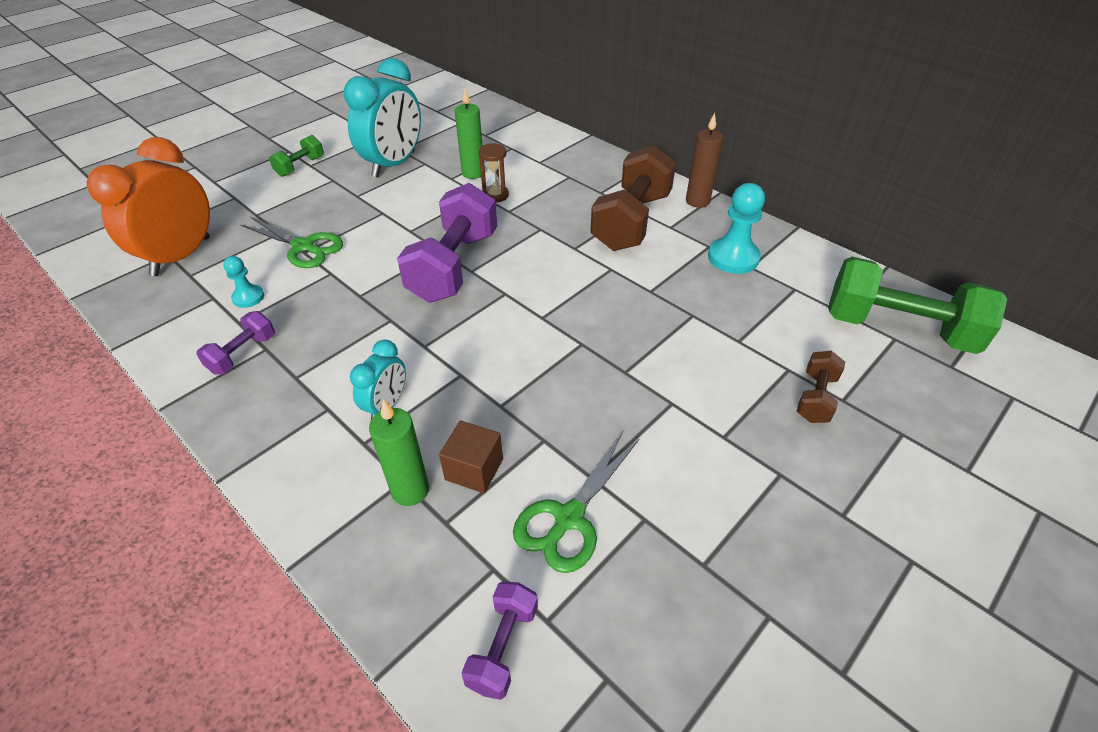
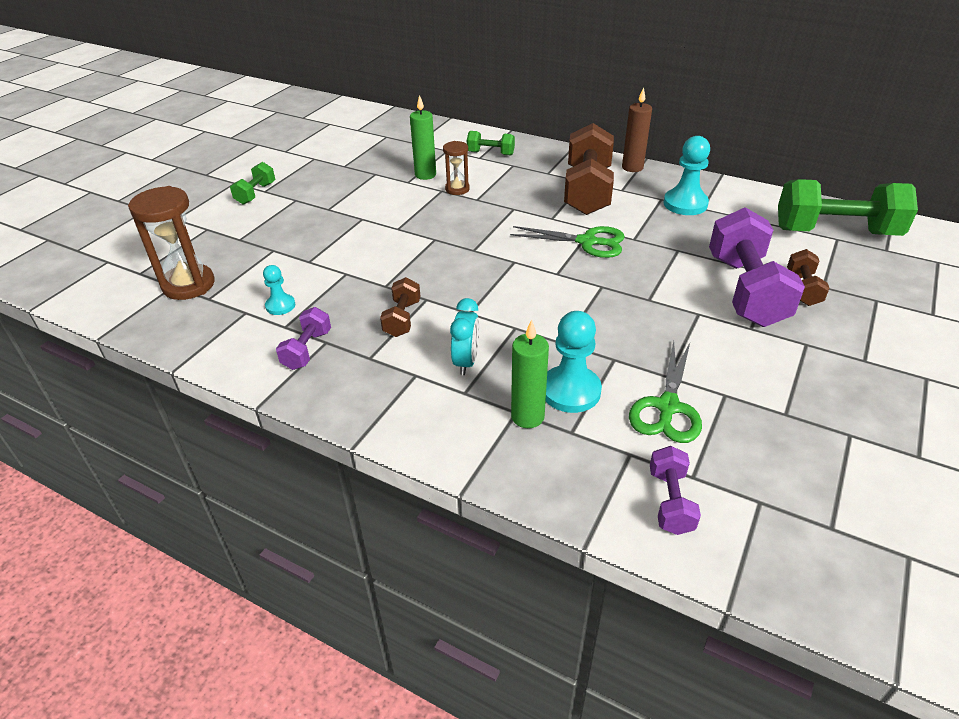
camera: 15 degrees left, 5 degrees down
orange clock [87,137,210,276] -> brown hourglass [128,186,215,300]
green scissors [240,216,343,268] -> green scissors moved to [510,226,625,258]
turquoise clock [344,58,421,177] -> none
purple dumbbell [397,183,497,302] -> purple dumbbell moved to [709,207,805,327]
brown cube [439,420,503,493] -> turquoise pawn [546,311,602,413]
none -> brown dumbbell [380,277,421,337]
none -> green dumbbell [467,131,515,156]

